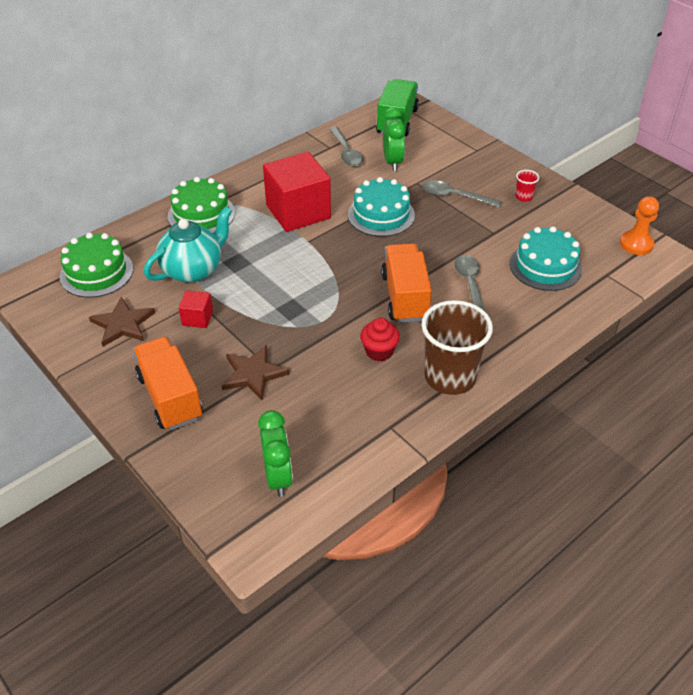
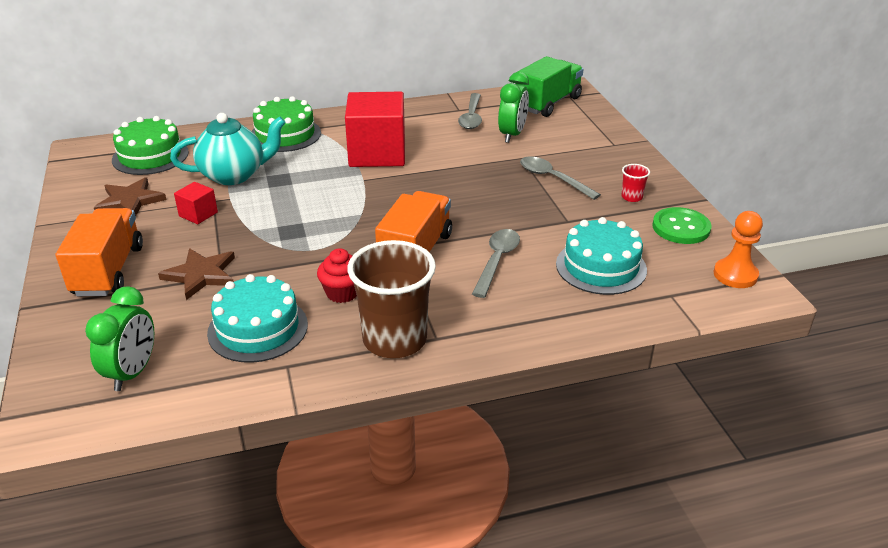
camera: 25 degrees right, 10 degrees down
turquoise cake [348,177,415,237] -> turquoise cake moved to [207,274,308,363]
none -> green button [652,207,712,244]

